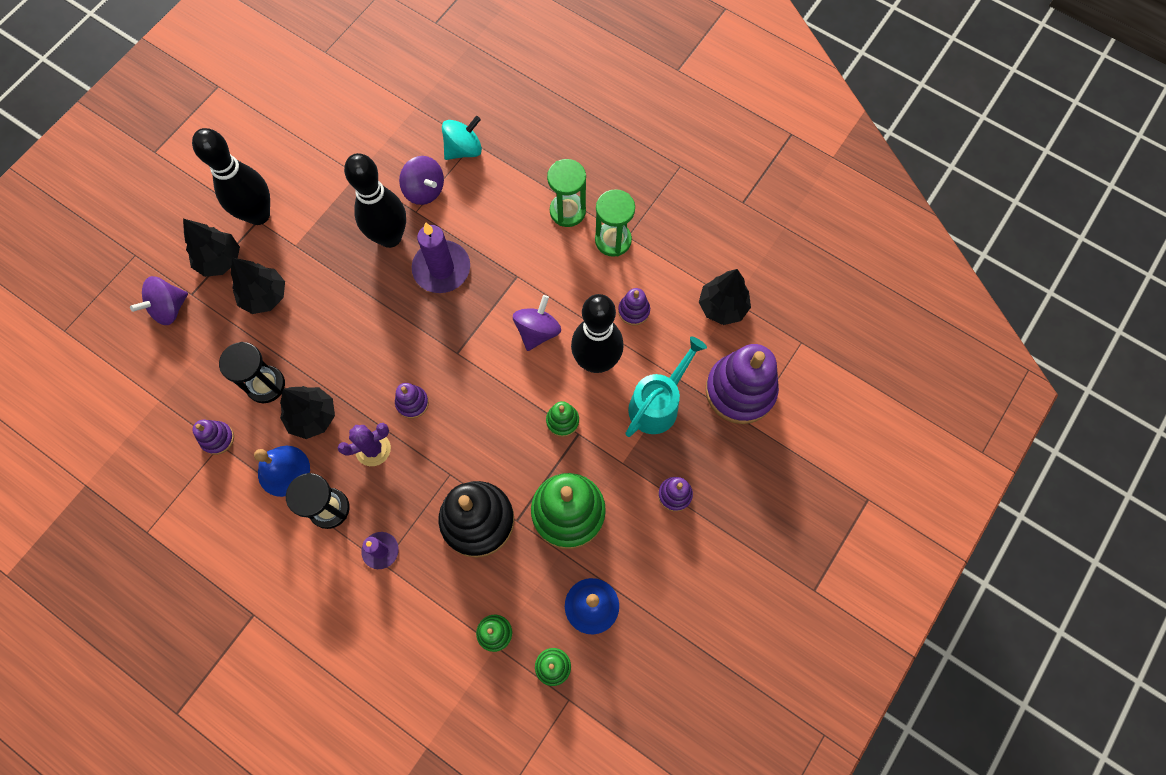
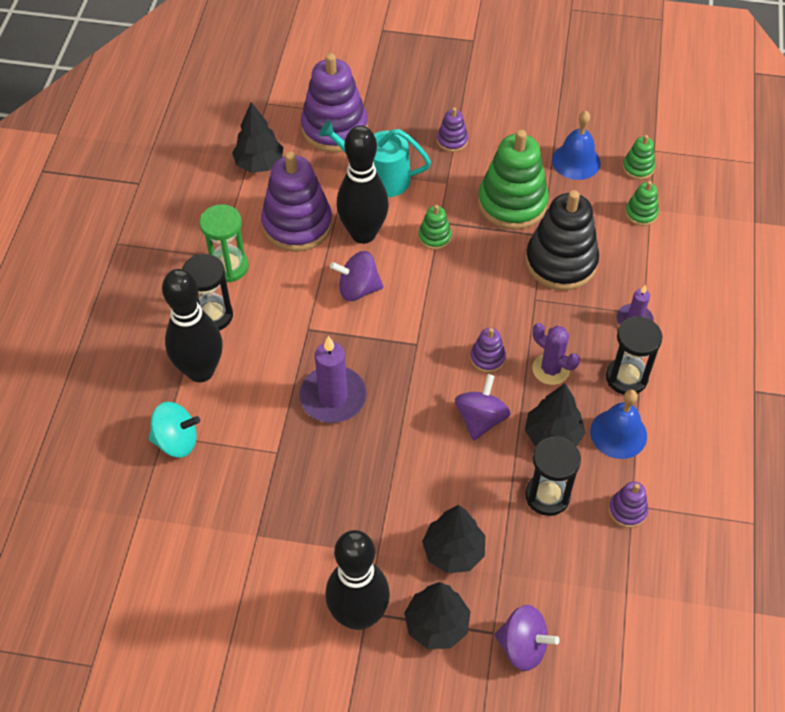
camera: 115 degrees left, 15 degrees down
black bowling pin [344,153,406,248] -> black bowling pin moved to [162,269,222,382]
purple spinning top [399,156,444,205] -> purple spinning top moved to [455,374,510,441]
turquoise spinning top [442,116,482,160] -> turquoise spinning top turned 150 degrees clockwise [149,402,200,458]
green hourglass [547,159,586,227] -> black hourglass [182,254,233,330]
purple stacking toy [618,288,650,326] -> purple stacking toy [261,152,332,252], size x2.15

